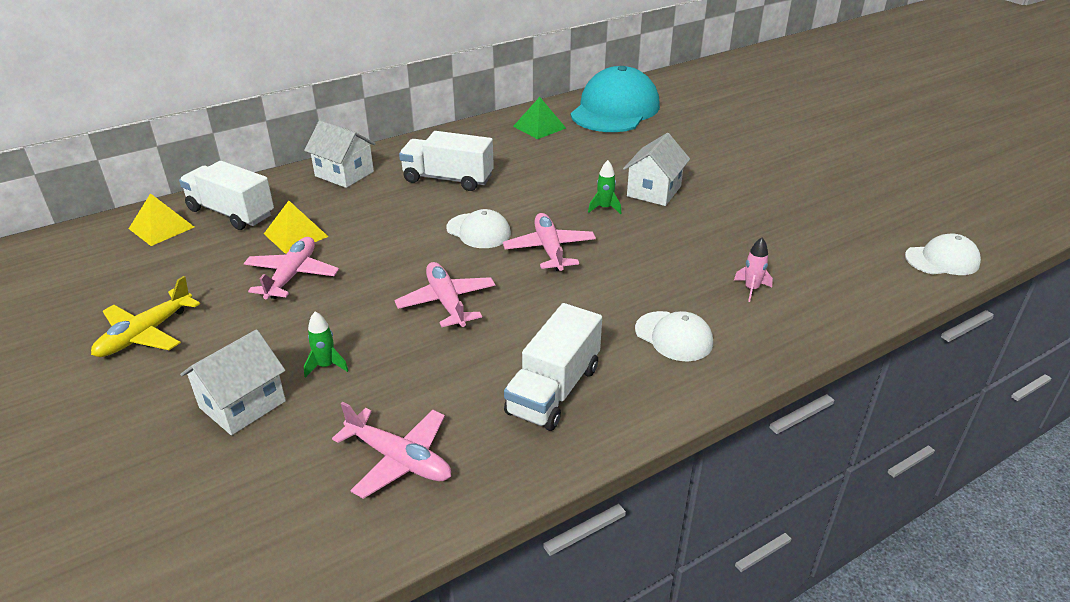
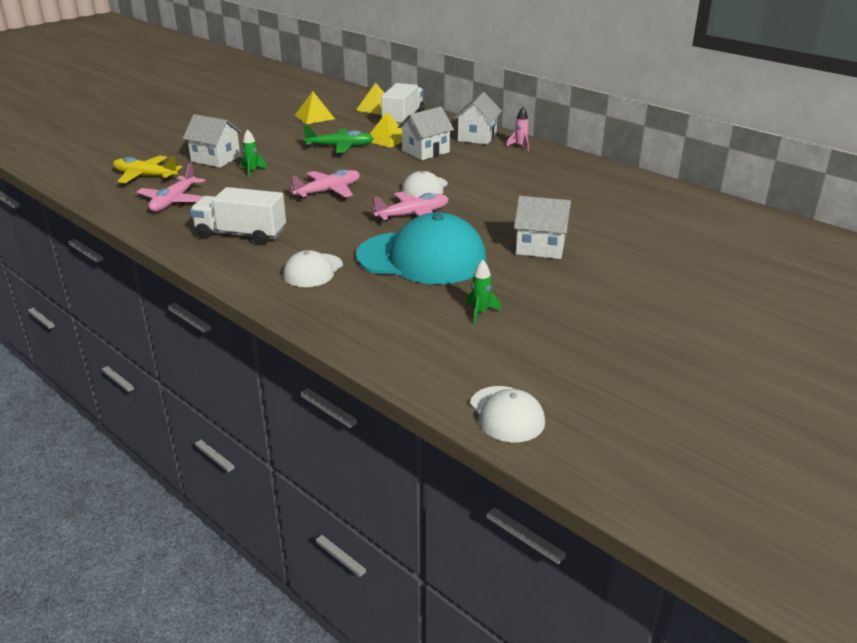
camera: 75 degrees right, 5 degrees down
yellow plane [91,276,200,357] -> yellow plane moved to [113,156,183,183]
pink plane [244,237,339,299] -> green plane [303,125,374,153]
white truck [399,131,494,191] -> none
green pyramid [513,97,566,139] -> none
turquoise cap [570,66,660,132] -> turquoise cap moved to [356,212,486,284]
green rocket [588,160,621,214] -> green rocket moved to [466,260,501,323]
pink rocket [734,238,773,302] -> pink rocket moved to [507,107,529,151]
none -> yellow pyramid [295,91,335,124]
none -> white house [398,107,454,160]

